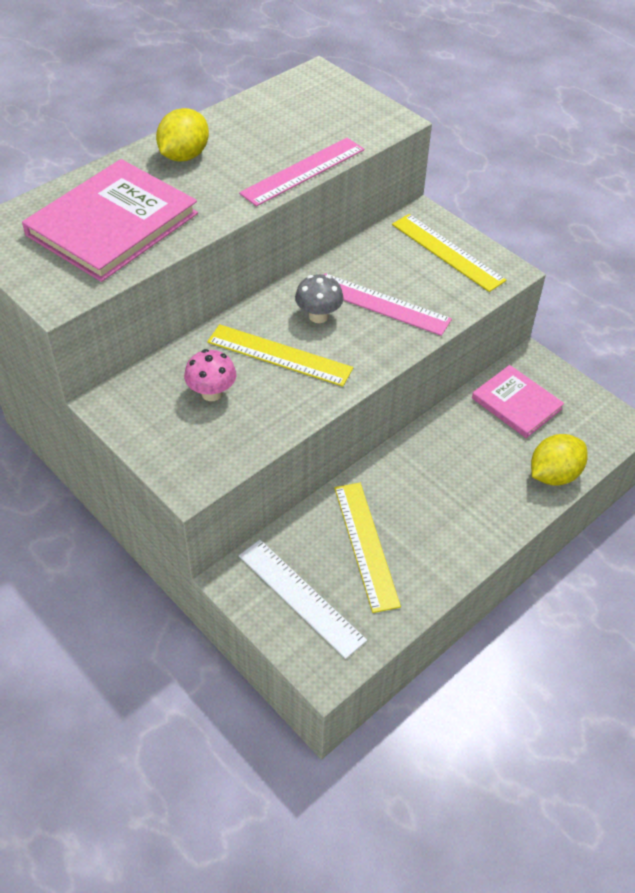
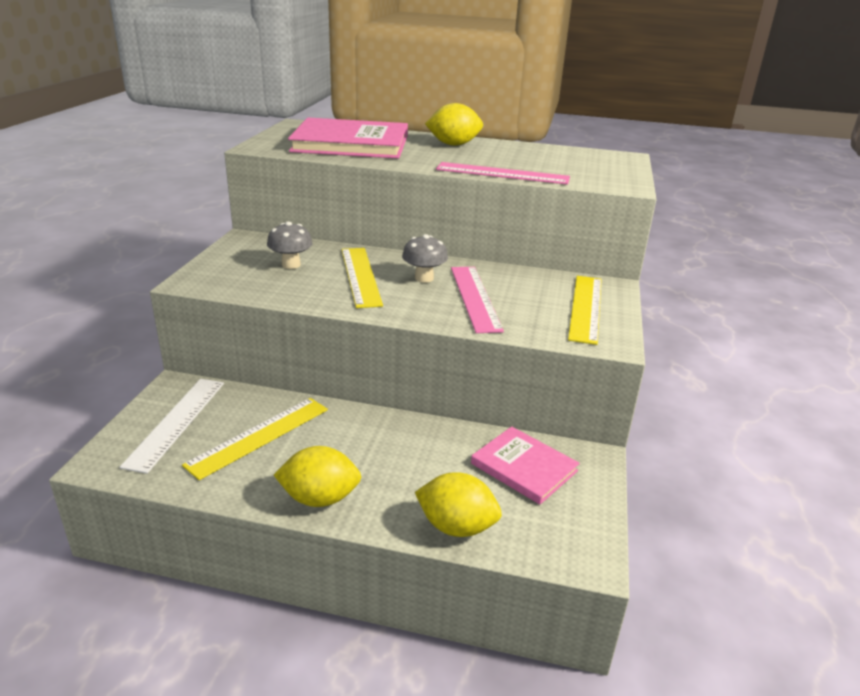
camera: 55 degrees right, 20 degrees down
pink mushroom [184,349,236,401] -> grey mushroom [267,221,313,269]
pink book [472,365,564,438] -> pink book turned 60 degrees counterclockwise [471,426,580,504]
none -> yellow lemon [274,446,361,507]

